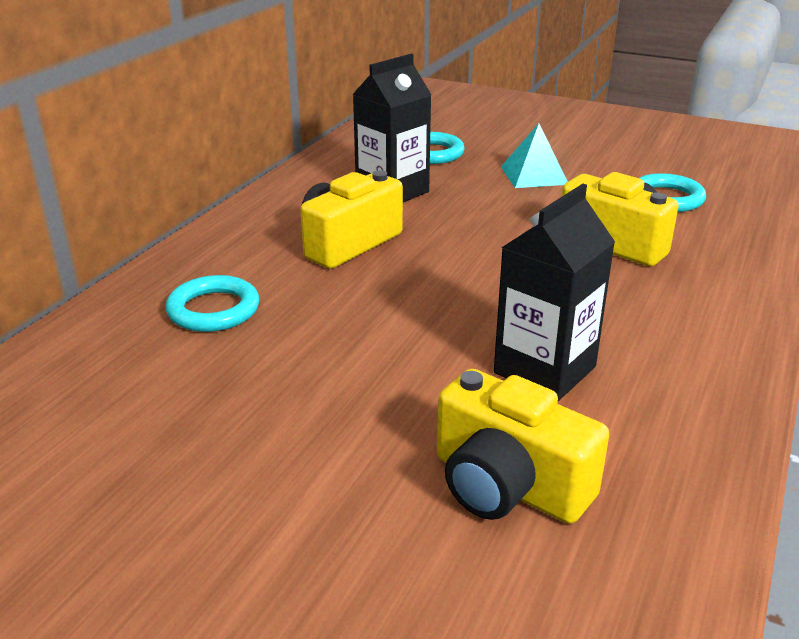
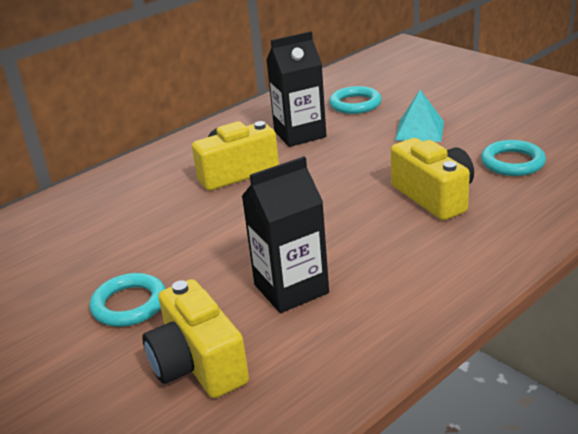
camera: 25 degrees right, 0 degrees up
turquoise ring [166,275,260,332] -> turquoise ring moved to [90,273,166,327]

